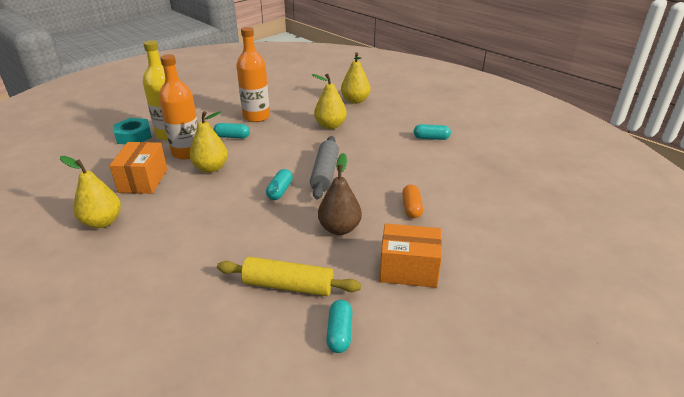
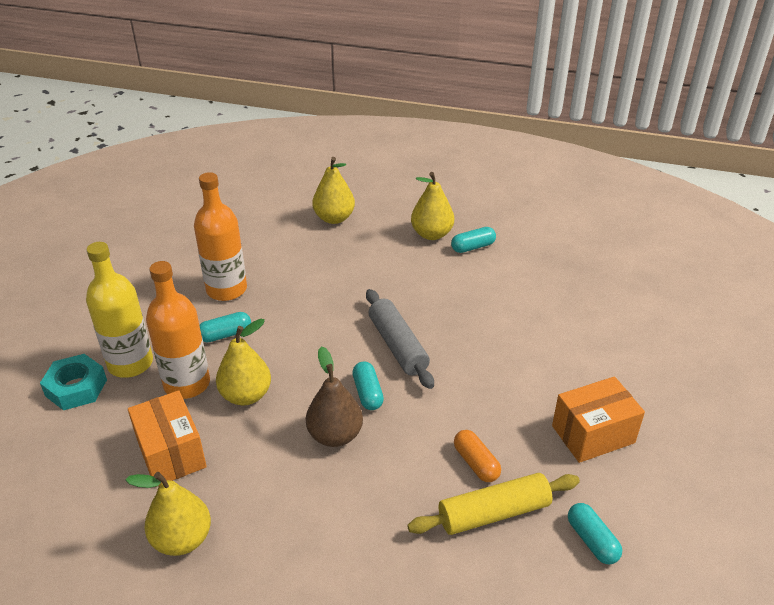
camera: 30 degrees left, 5 degrees up
yellow pear [312,74,347,129] -> yellow pear moved to [411,172,454,240]
brown pear [318,153,362,235] -> brown pear moved to [306,346,363,447]
orange capsule [402,184,423,219] -> orange capsule moved to [454,430,501,482]

